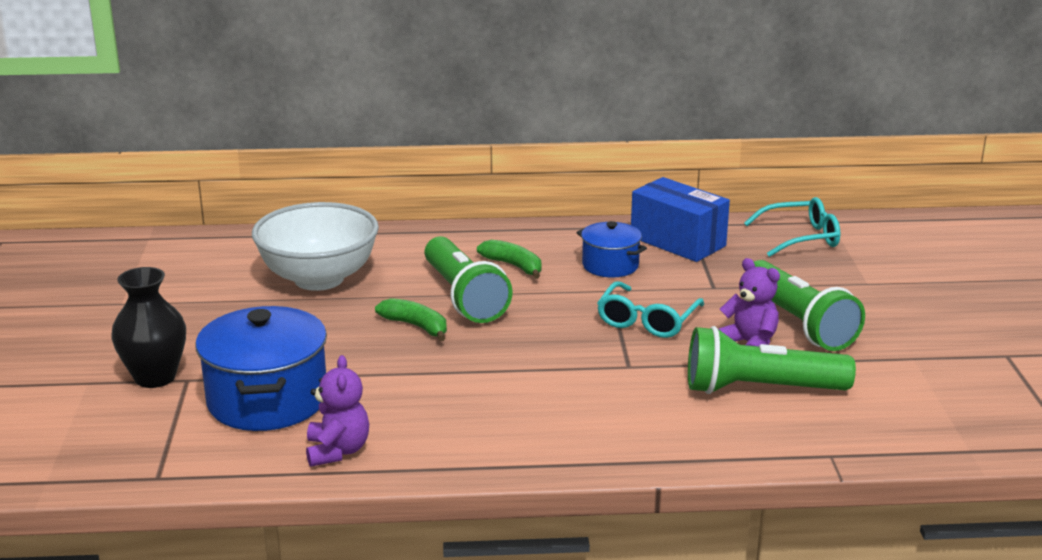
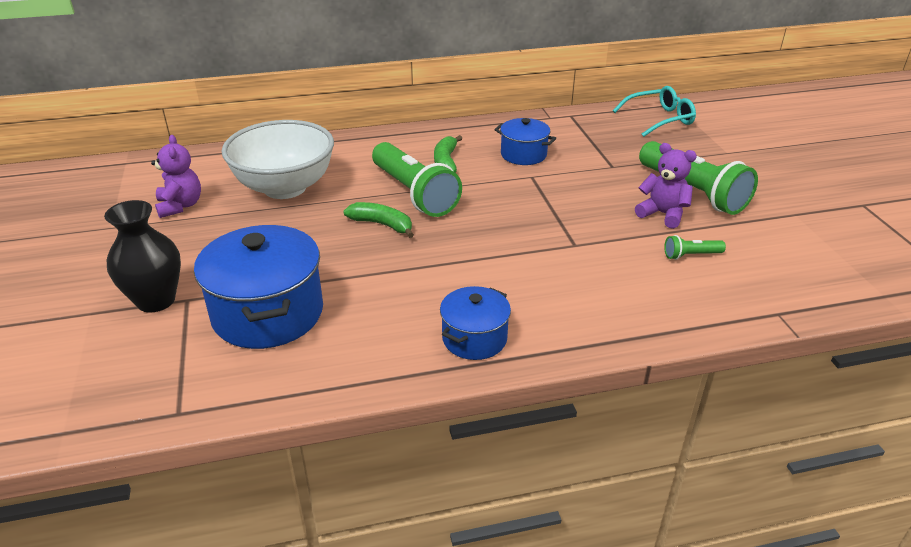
camera: 10 degrees left, 10 degrees up
purple teddy bear [306,355,369,467] -> purple teddy bear moved to [151,135,201,218]
green banana [477,240,541,279] -> green banana turned 120 degrees counterclockwise [434,135,463,173]
turquoise glasses [597,281,704,338] -> none
blue box [631,177,730,262] -> none
green flashlight [688,326,856,394] -> green flashlight [664,235,726,260], size x0.43
none -> blue pot [440,286,511,360]

